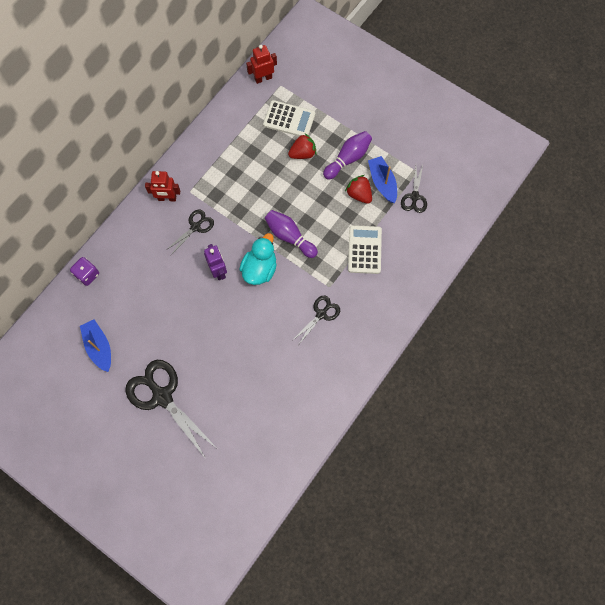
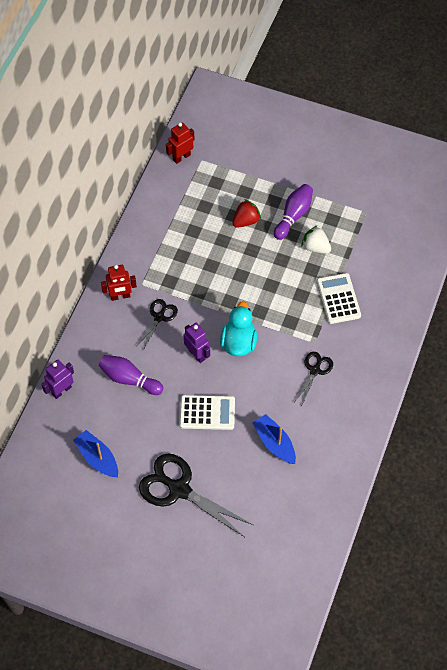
camera: 15 degrees left, 10 degrees down
purple dice [70,257,99,286] -> purple robot [41,360,74,399]
white calculator [263,100,315,136] -> white calculator moved to [179,395,235,430]
purple bowling pin [265,210,318,258] -> purple bowling pin moved to [99,355,163,395]
red strawberry [345,175,372,204] -> white strawberry [302,225,331,254]
blue boat [368,156,397,203] -> blue boat moved to [253,414,296,464]
black scissors [401,165,427,213] -> none

